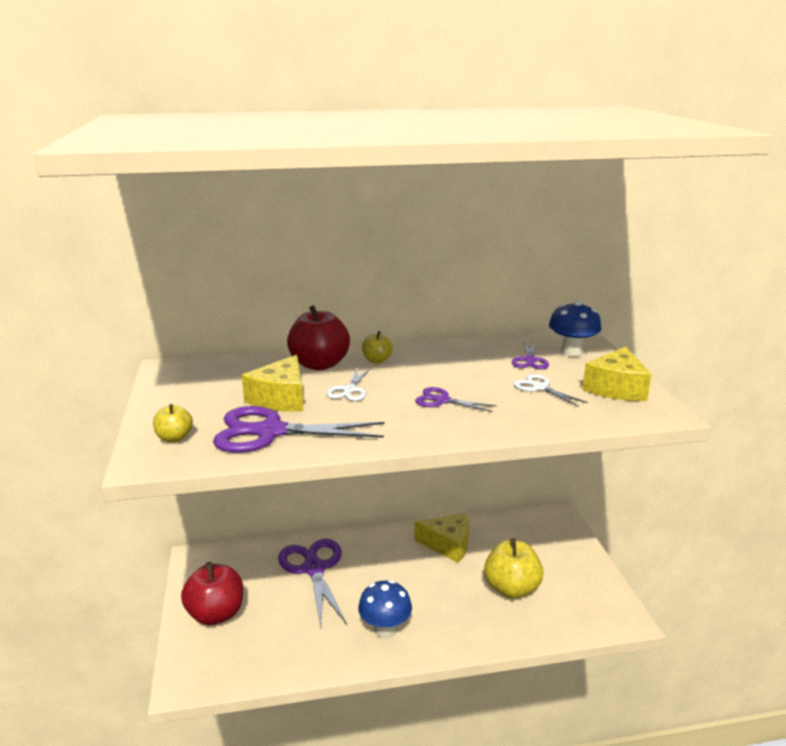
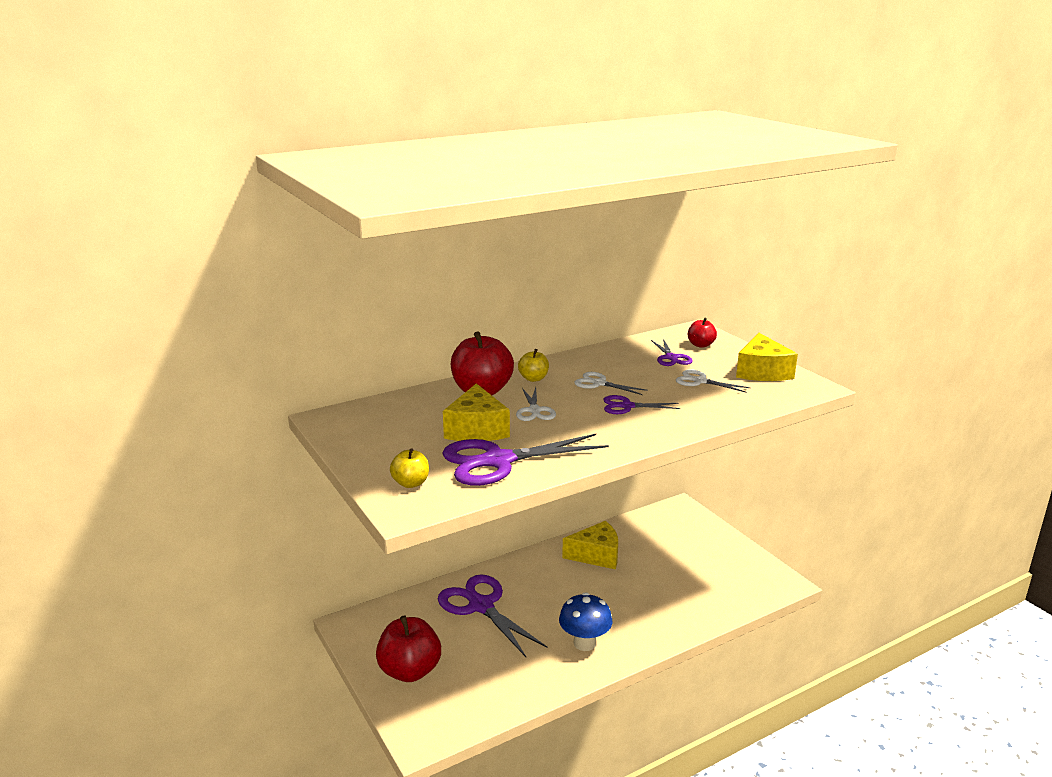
camera: 20 degrees left, 0 degrees up
yellow apple [484,538,543,599] -> none
blue mushroom [549,301,601,357] -> red apple [688,318,717,348]
none -> white scissors [574,372,648,395]

